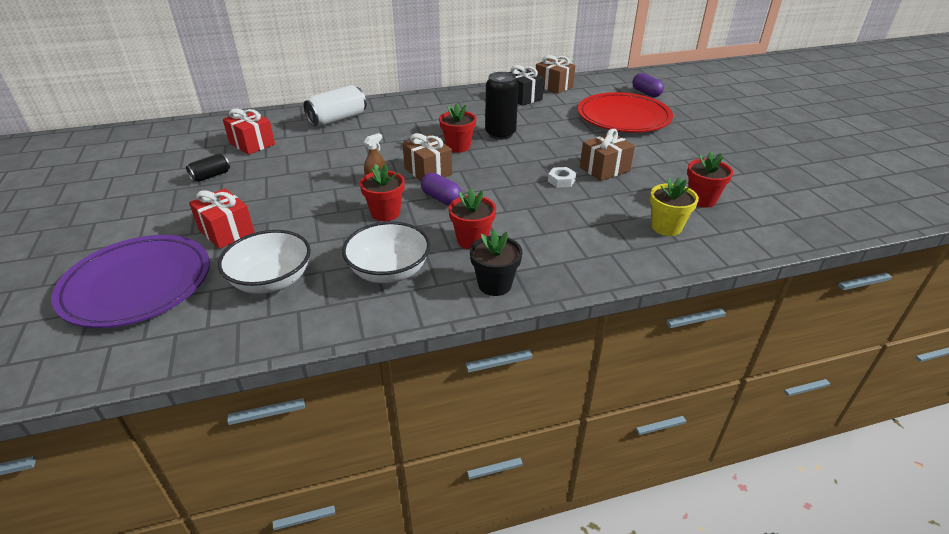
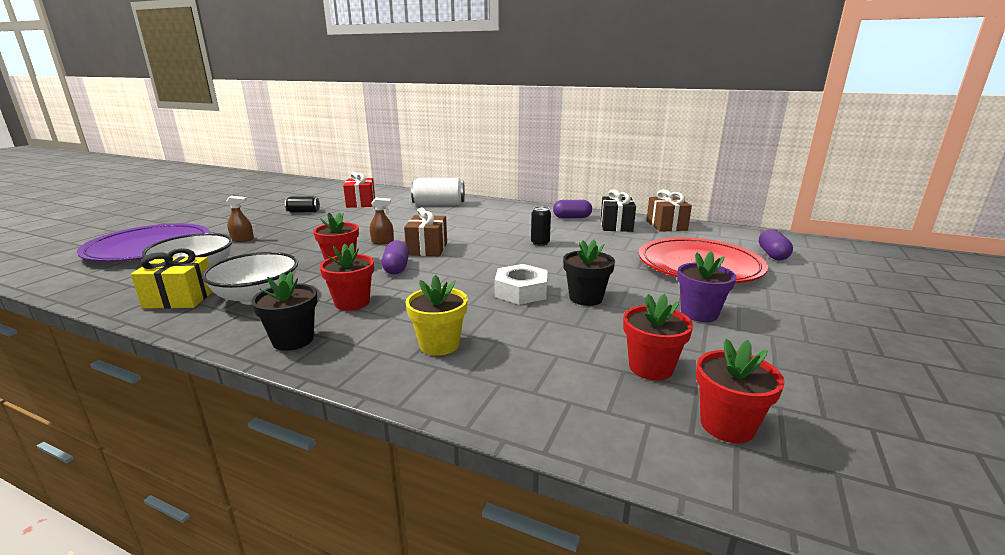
camera: 40 degrees right, 15 degrees down
red gift [189,188,255,249] -> brown spray bottle [226,196,254,242]
red flower pot [439,103,476,153] -> red flower pot moved to [696,339,785,443]
black can [485,72,518,140] -> black can [531,206,551,246], size x0.56
white nut [548,167,576,188] -> white nut [495,264,548,305], size x1.71
brown gift [580,129,635,181] -> black flower pot [563,239,615,306]
yellow flower pot [650,177,699,236] -> yellow flower pot moved to [405,275,468,356]
none -> yellow gift [131,248,213,309]
none -> purple capsule [553,200,592,218]
none -> purple flower pot [677,251,736,322]

